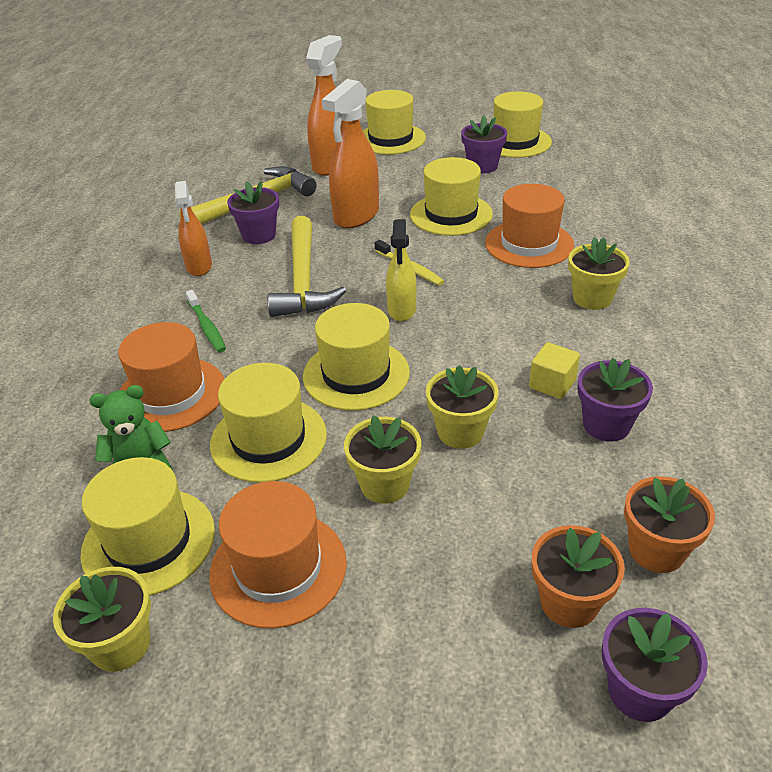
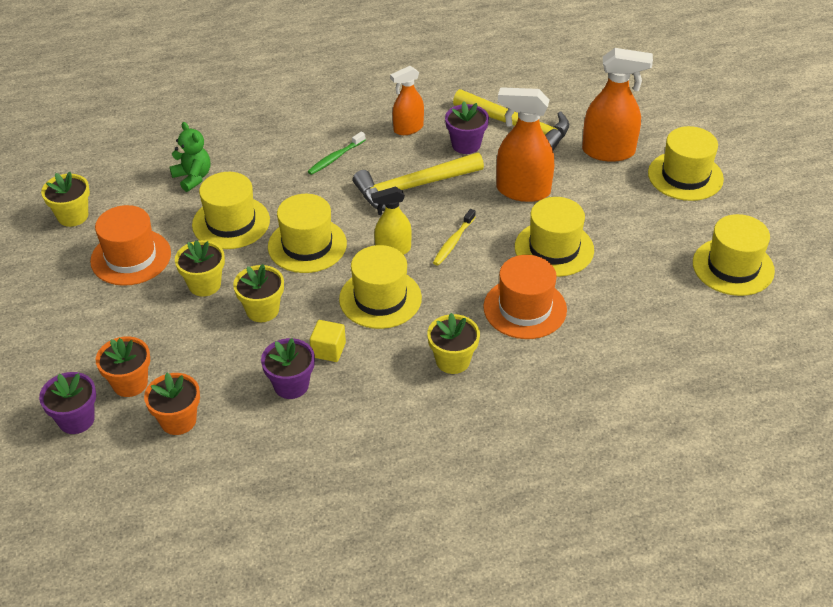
camera: 70 degrees right, 5 degrees up
yellow hat [80,457,215,596] -> yellow hat moved to [339,245,422,329]
orange hat [118,322,224,432] -> none
purple flower pot [461,116,507,173] -> none

